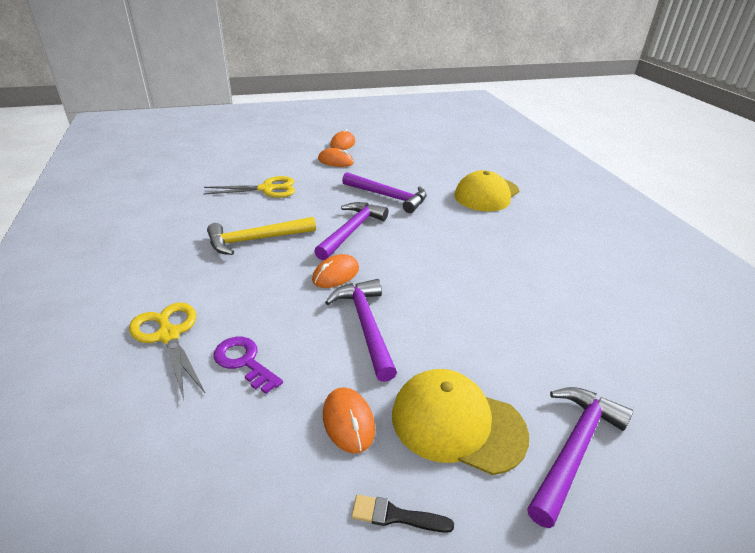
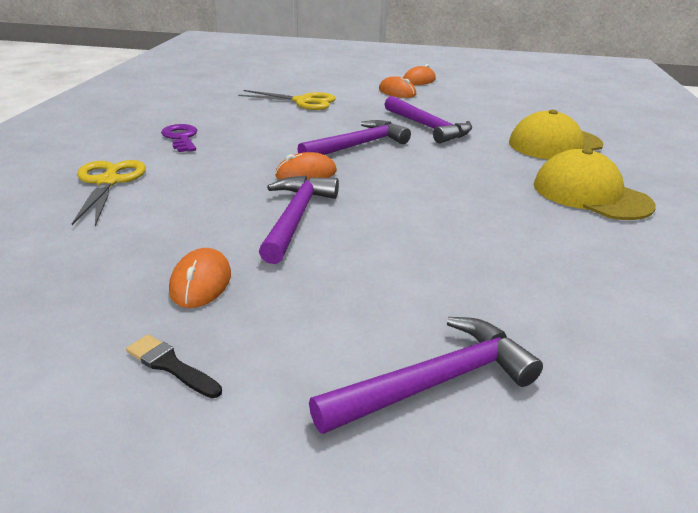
camera: 25 degrees right, 5 degrees down
yellow hammer [207,217,316,255] -> none
purple key [213,337,283,394] -> purple key moved to [161,124,197,152]
yellow cap [392,369,529,475] -> yellow cap moved to [534,148,656,220]

